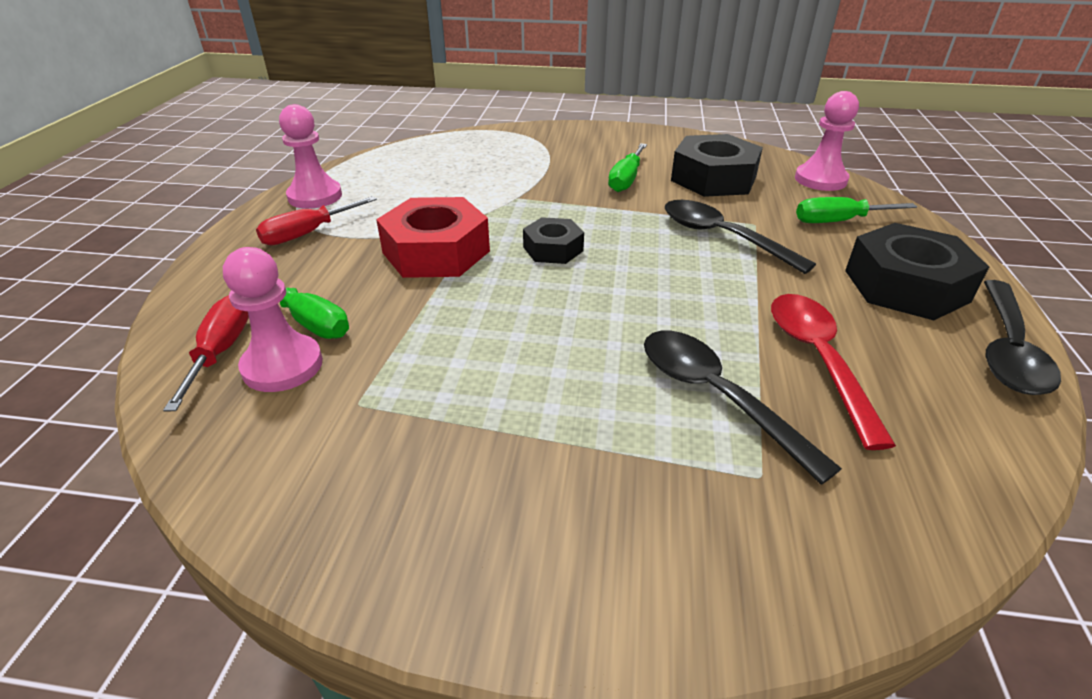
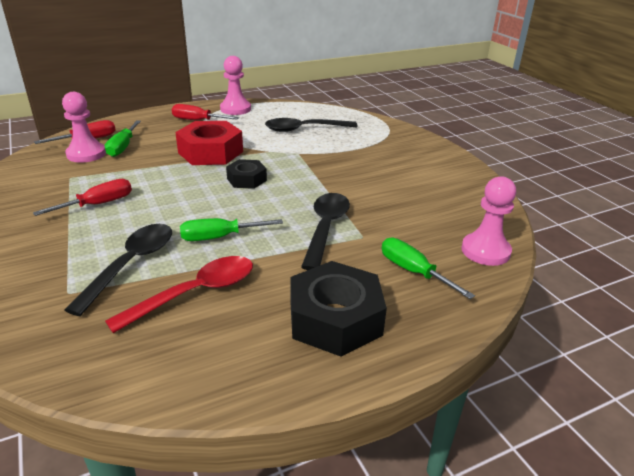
camera: 55 degrees right, 5 degrees down
green screwdriver [608,143,647,192] -> green screwdriver moved to [180,218,283,241]
black nut [671,134,763,197] -> none
black spoon [984,280,1061,395] -> black spoon moved to [265,118,358,132]
none -> red screwdriver [33,179,132,216]

